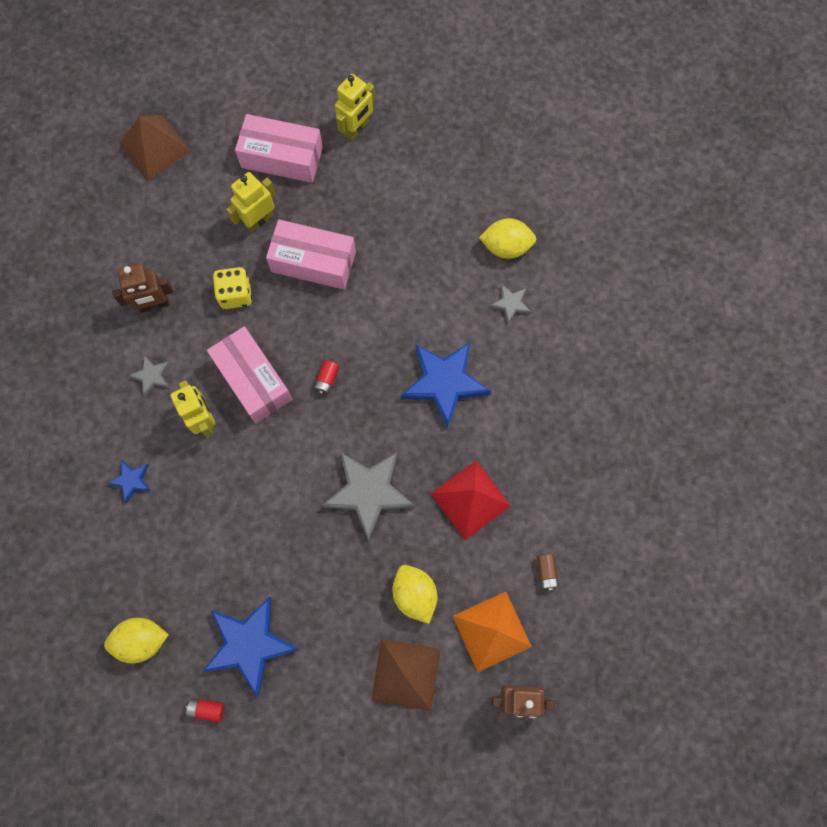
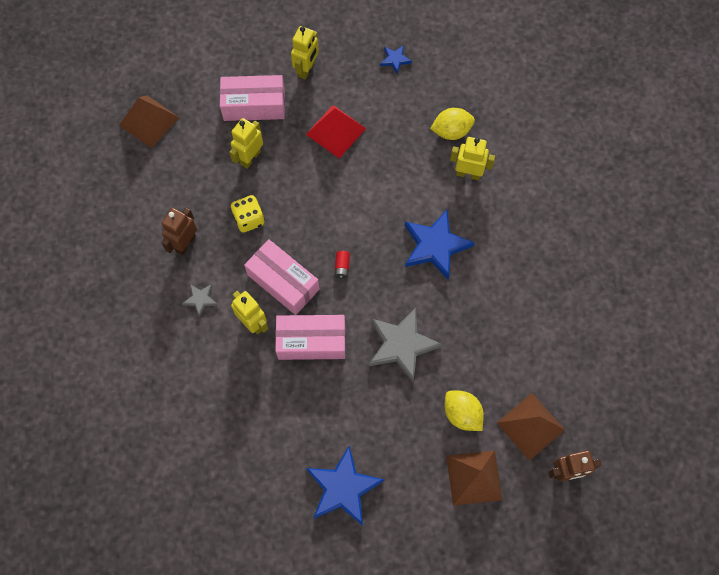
camera: 15 degrees left, 5 degrees down
yellow lemon [104,618,169,663] -> none
blue star [108,460,151,503] -> blue star moved to [380,45,412,74]
brown robot [112,263,173,313] -> brown robot turned 150 degrees clockwise [161,208,197,255]
red battery [186,698,224,722] -> none
pink box [266,220,356,290] -> pink box moved to [275,315,346,360]
red pyramid [431,461,511,540] -> red pyramid moved to [306,105,366,158]
orange pyramid [453,592,532,672] -> brown pyramid [497,393,565,461]
grey star [489,284,531,324] -> yellow robot [450,137,495,180]
brown battery [536,554,559,591] -> none

